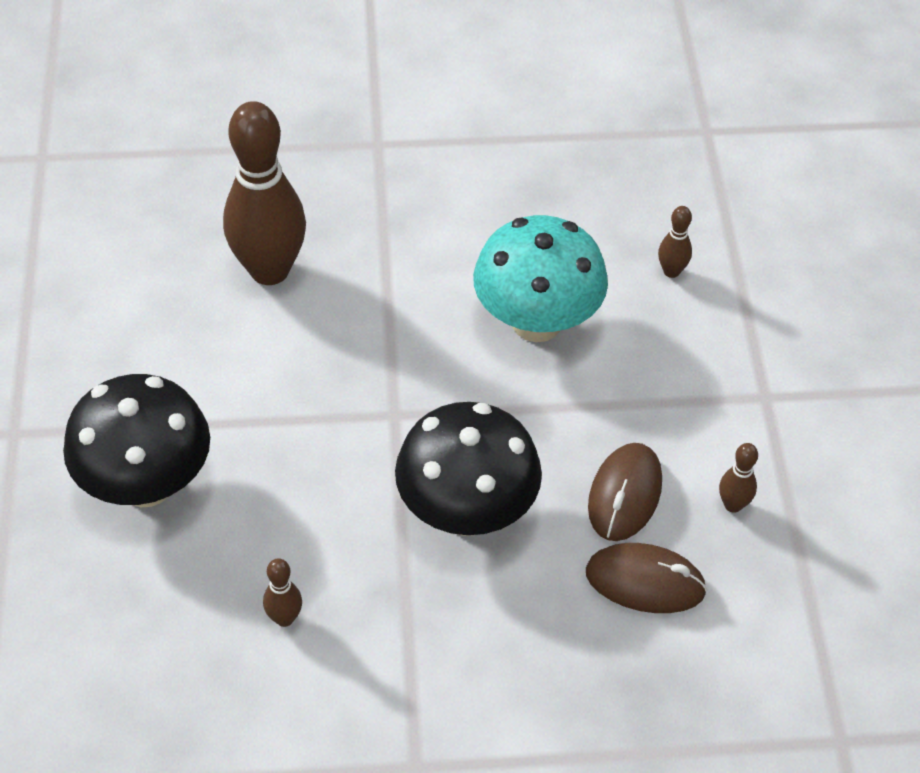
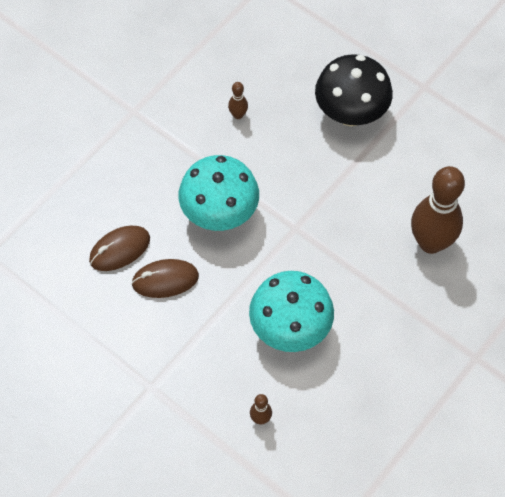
camera: 135 degrees right, 10 degrees up
black mushroom [395,402,542,536] -> turquoise mushroom [179,155,259,231]
brown mouse [588,443,662,541] -> brown mouse turned 75 degrees counterclockwise [131,259,199,298]
brown bowling pin [719,443,758,513] -> none

